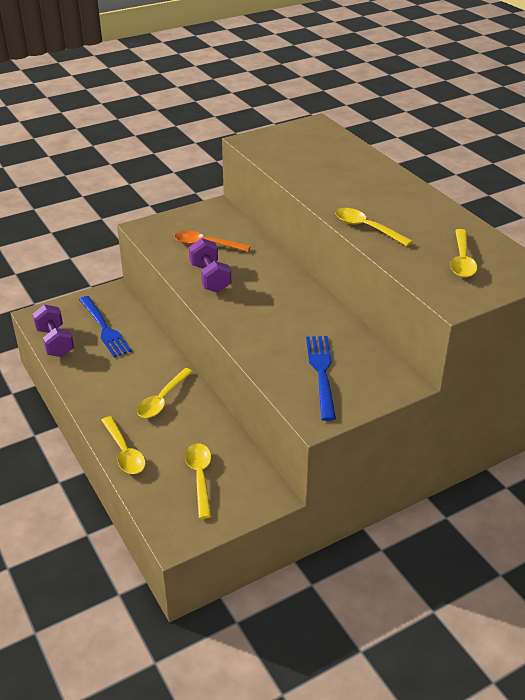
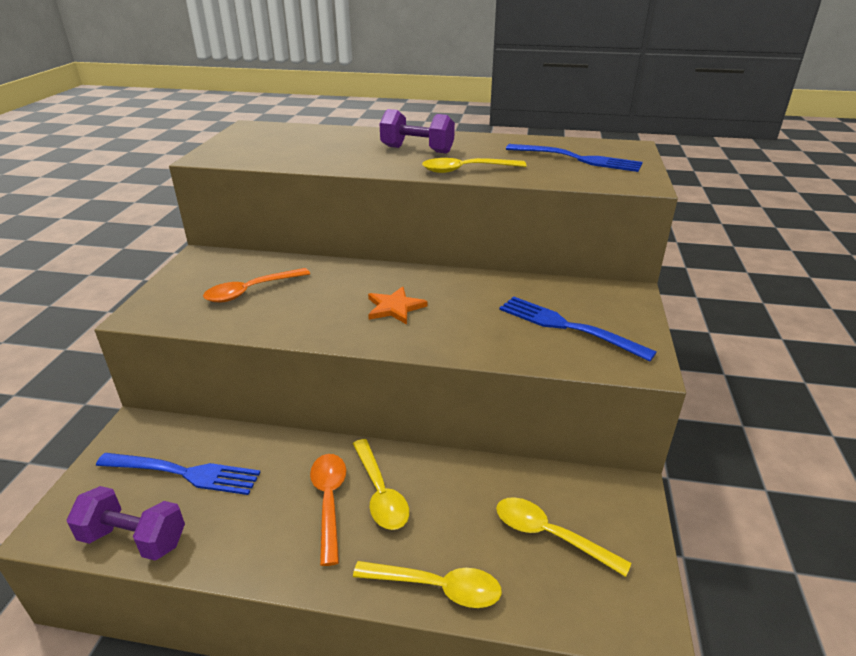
camera: 50 degrees left, 5 degrees down
purple dumbbell [189,238,231,292] -> purple dumbbell moved to [380,109,455,154]
yellow spoon [450,229,478,278] -> blue fork [506,144,643,172]
none -> orange spoon [310,454,346,566]
none -> orange star [368,286,427,325]

